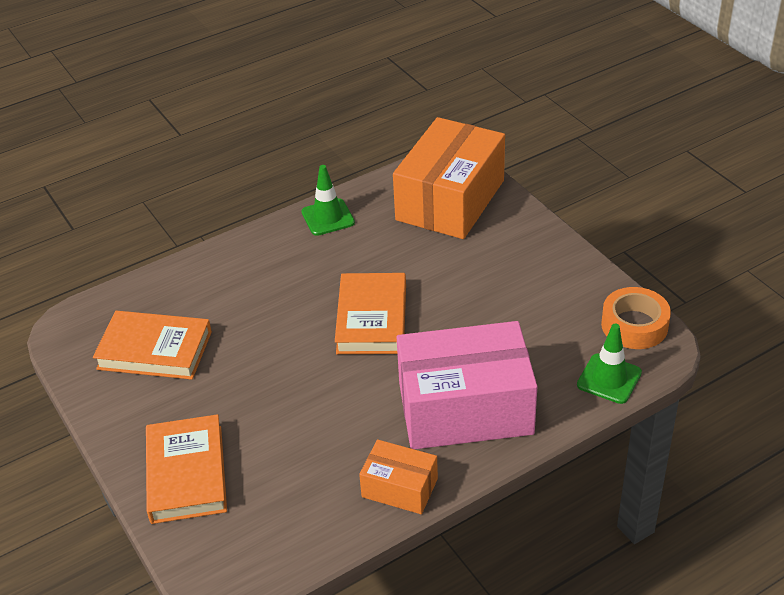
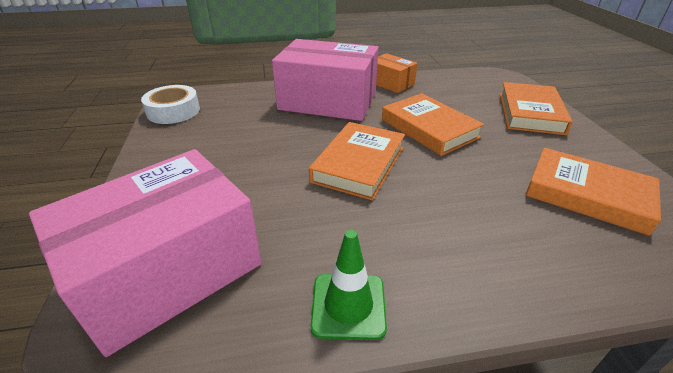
camera: 160 degrees left, 5 degrees down
orange box [393,117,505,239] -> pink box [29,149,262,357]
green traffic cone [577,324,642,404] -> none
orange tape [601,287,671,349] -> white tape [141,85,200,124]
none -> orange book [382,93,484,156]

